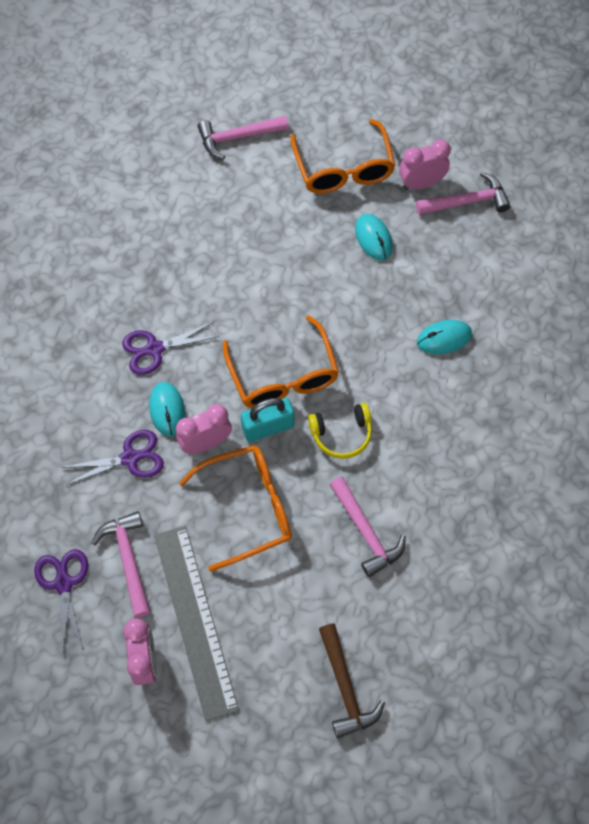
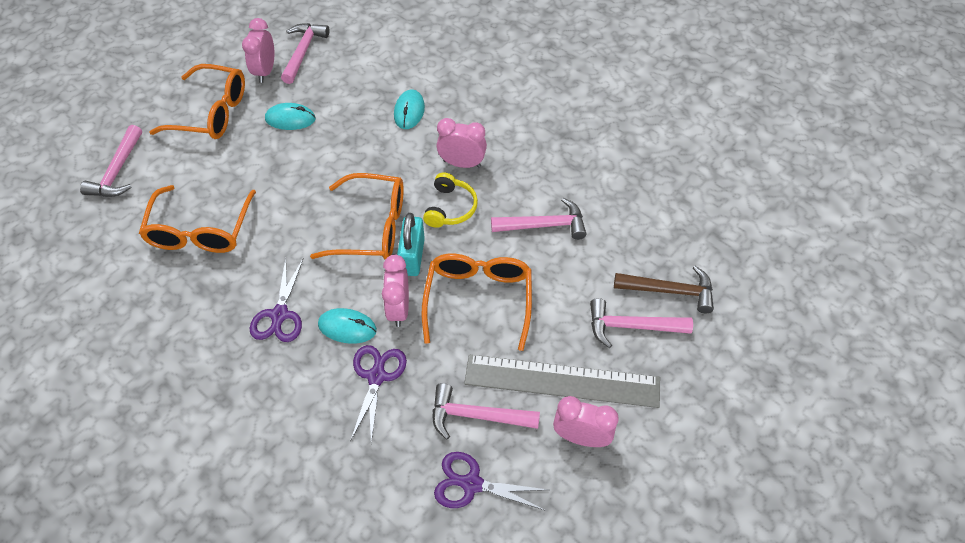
camera: 65 degrees left, 10 degrees down
none -> orange glasses [139,185,256,253]
none -> pink clock [437,118,487,168]
none -> pink hammer [590,298,693,348]

